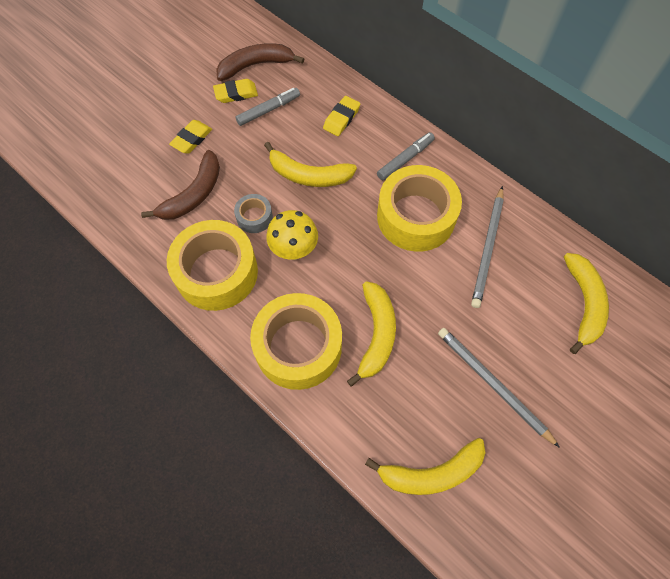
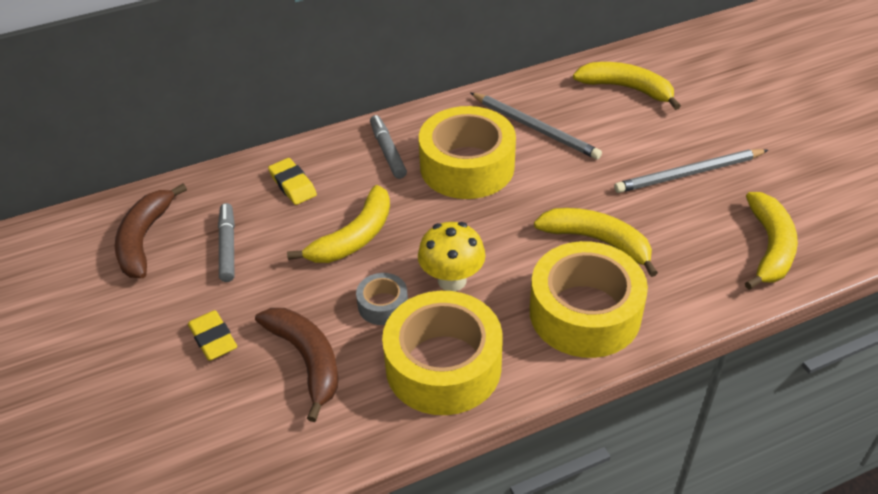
camera: 65 degrees left, 20 degrees down
yellow eraser [213,79,258,103] -> none

